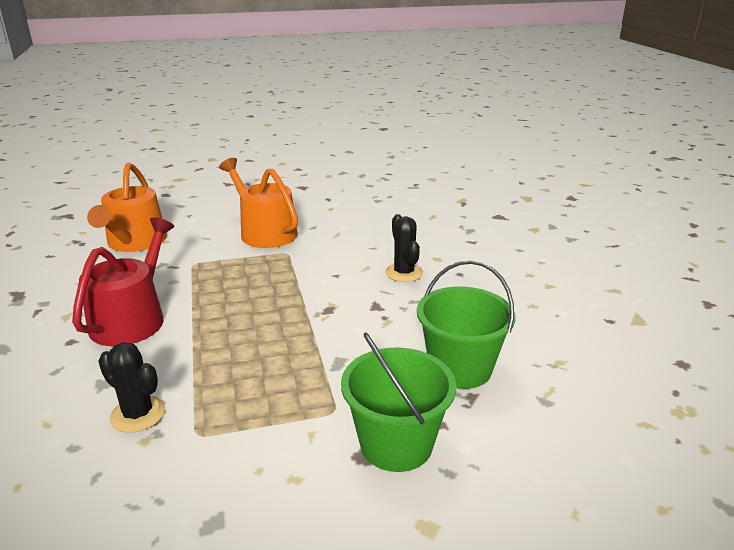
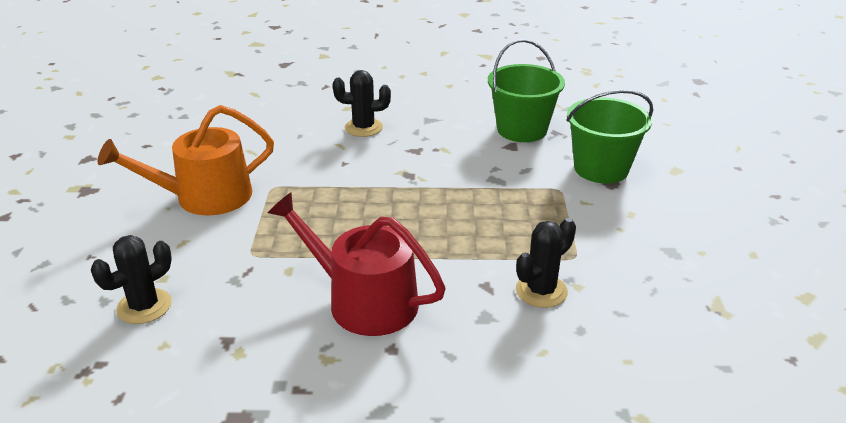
camera: 75 degrees left, 5 degrees up
orange watering can [87,163,167,252] -> black cactus [91,235,172,324]

